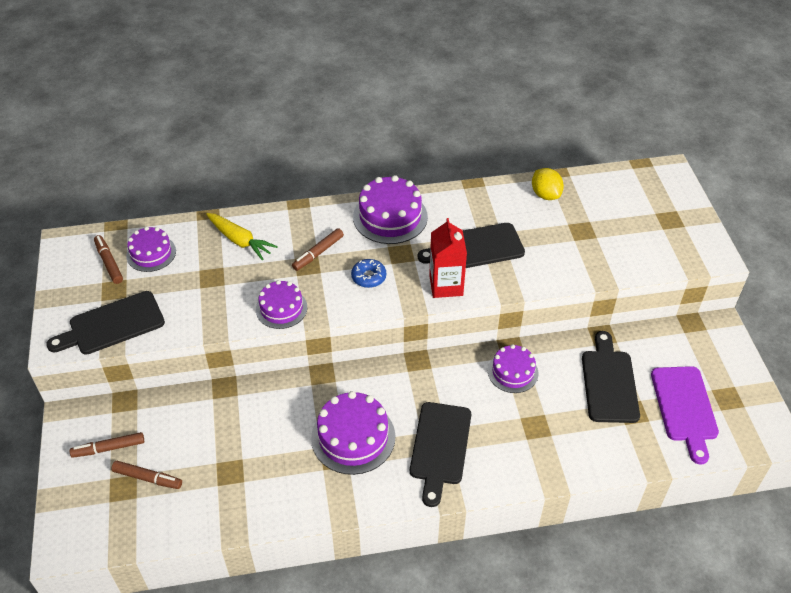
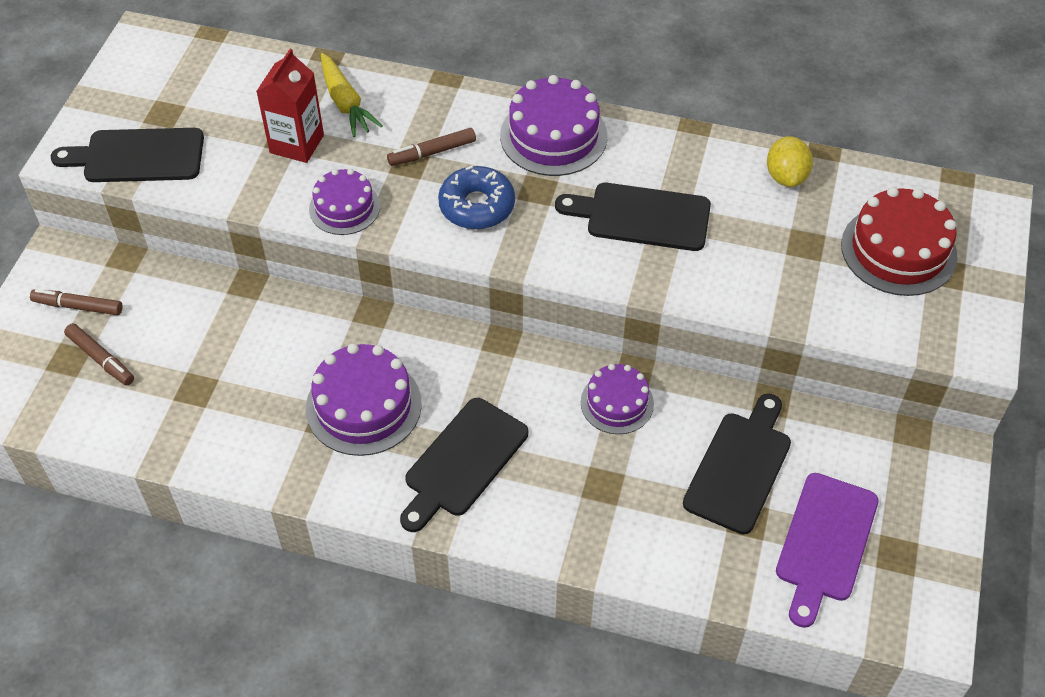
camera: 25 degrees right, 5 degrees up
brown marker [94,235,123,284] -> none
purple cake [126,227,176,272] -> none
blue donut [351,259,386,288] -> blue donut [438,166,515,229], size x1.54
red carton [429,218,467,298] -> red carton moved to [256,49,324,163]
none -> red cake [841,187,957,296]

